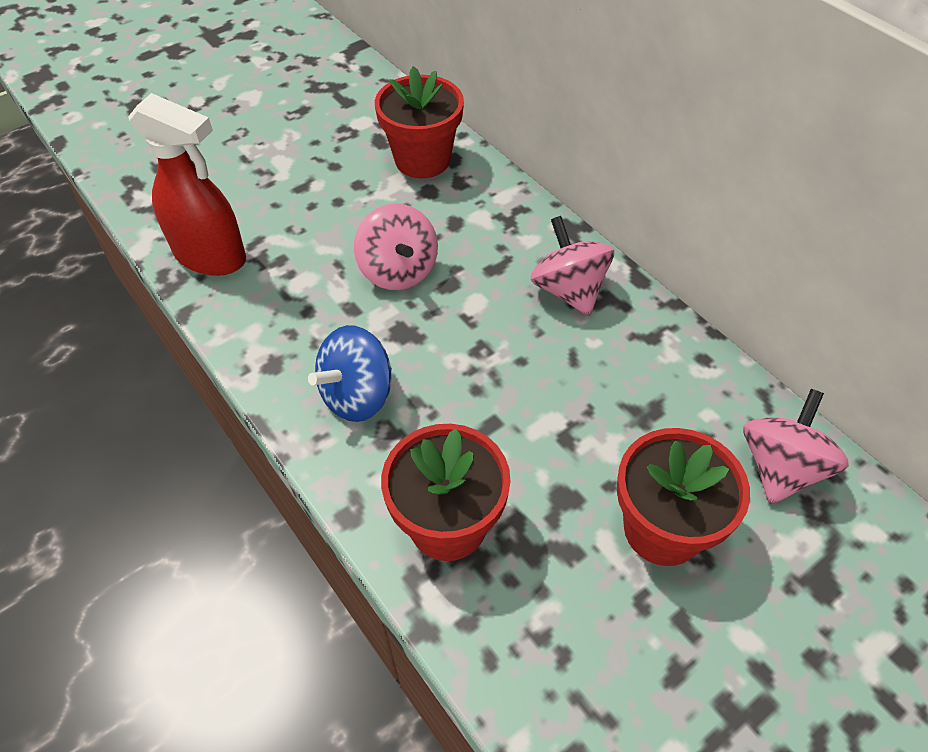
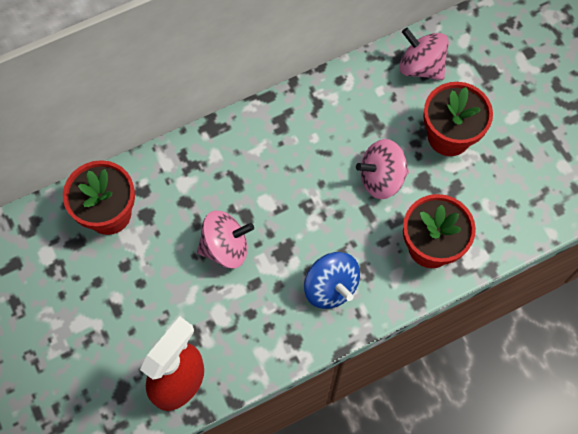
camera: 80 degrees left, 15 degrees up
pink spinning top [530,216,614,316] -> pink spinning top moved to [356,139,409,199]

